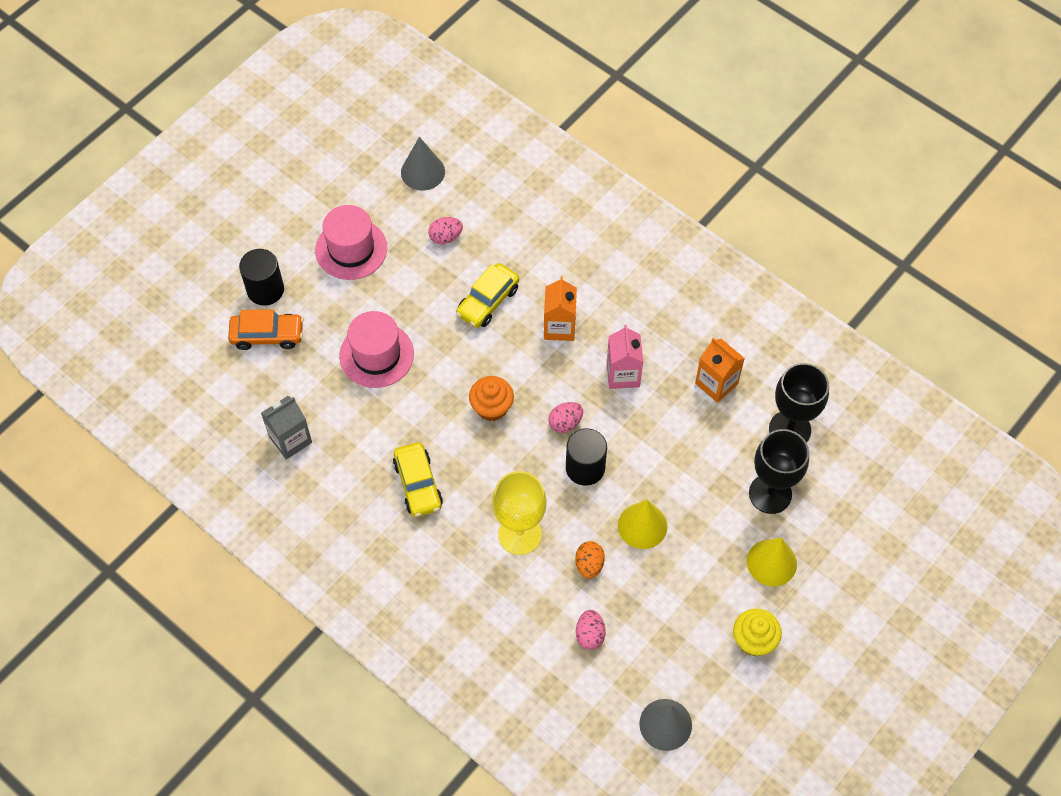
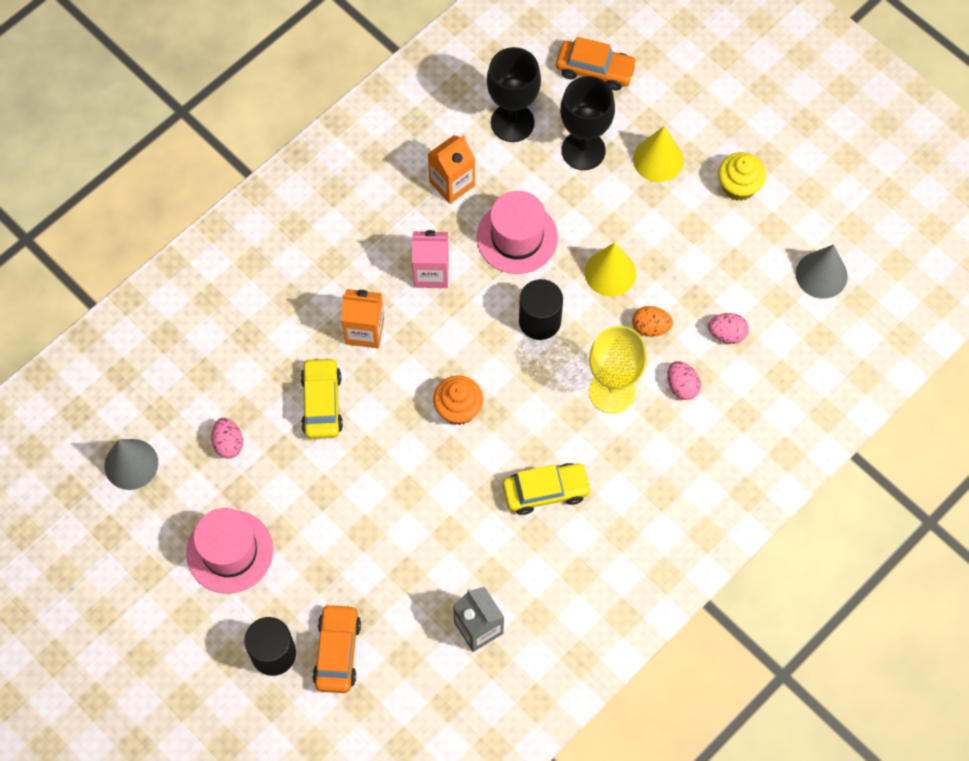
camera: 85 degrees left, 5 degrees up
pink hat [339,311,414,388] -> pink hat moved to [477,191,558,274]
yellow car [456,263,519,328] -> yellow car turned 135 degrees counterclockwise [301,357,343,439]
pink egg [548,402,583,433] -> pink egg moved to [667,361,701,400]
none -> orange car [556,37,637,90]

